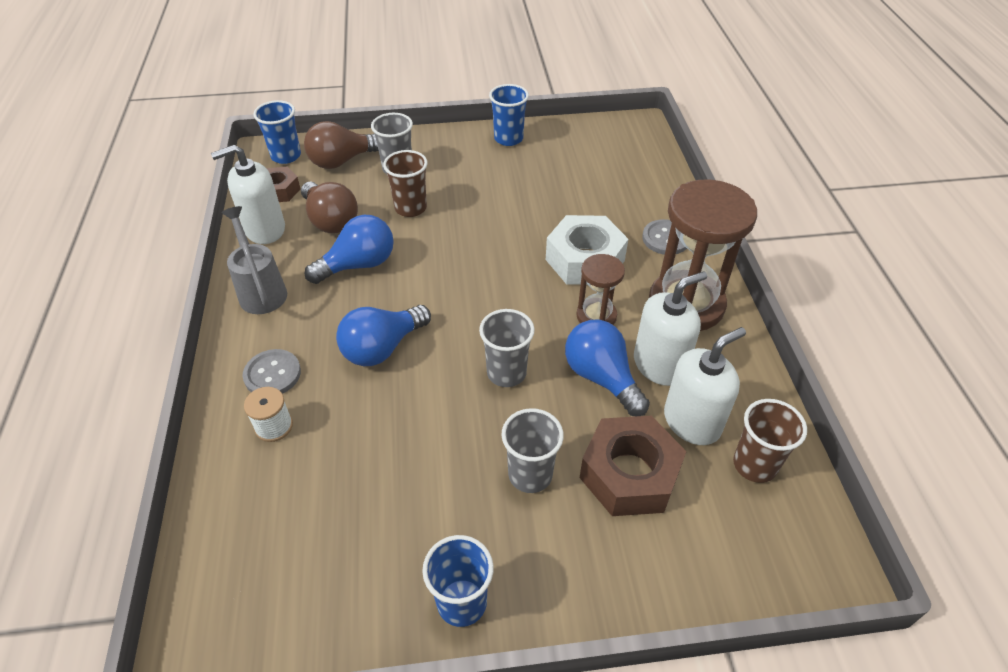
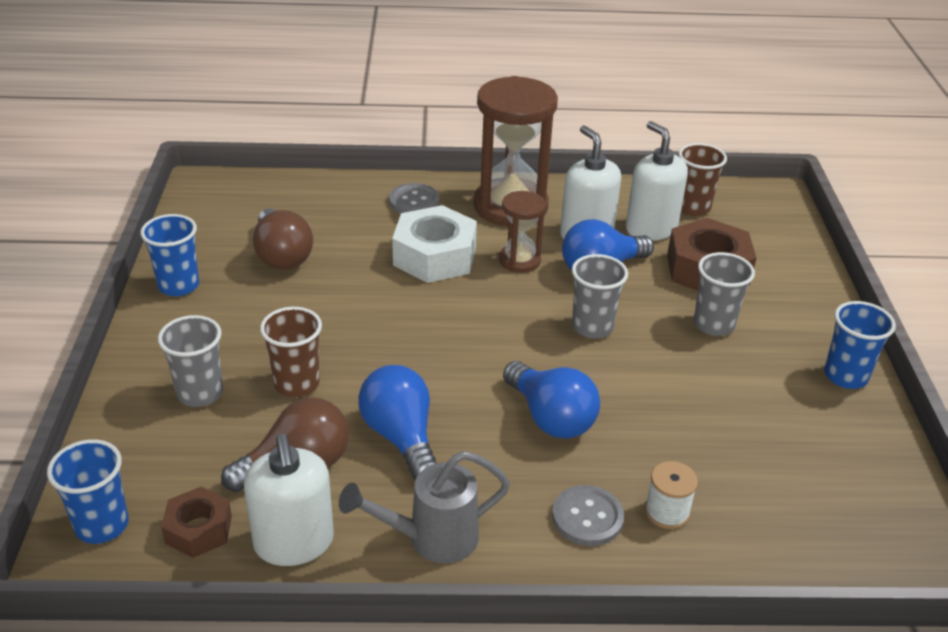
camera: 85 degrees left, 10 degrees down
brown light bulb [304,121,379,169] -> brown light bulb moved to [253,209,313,270]

